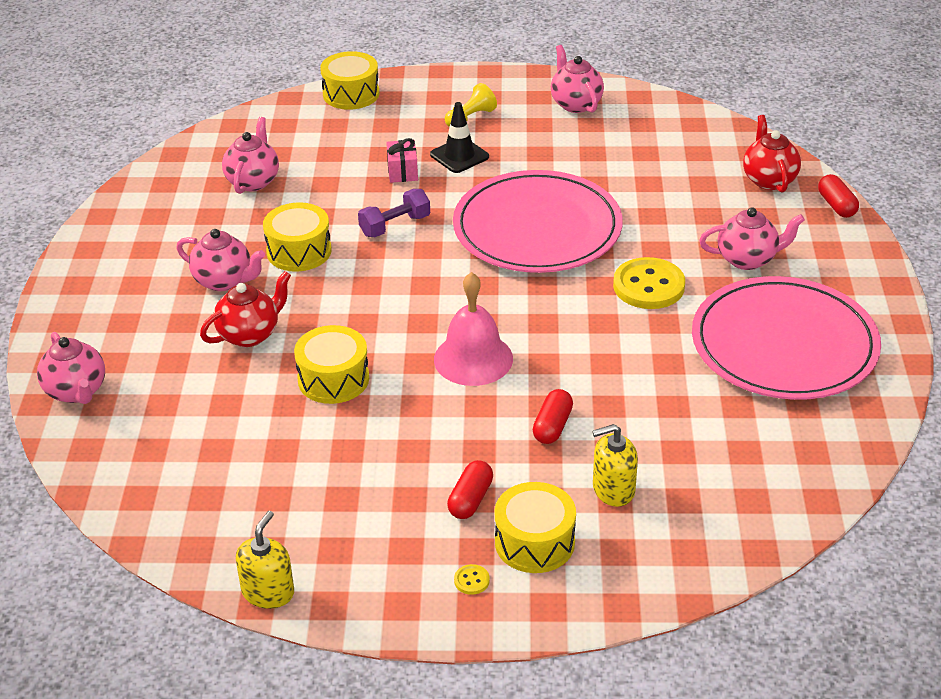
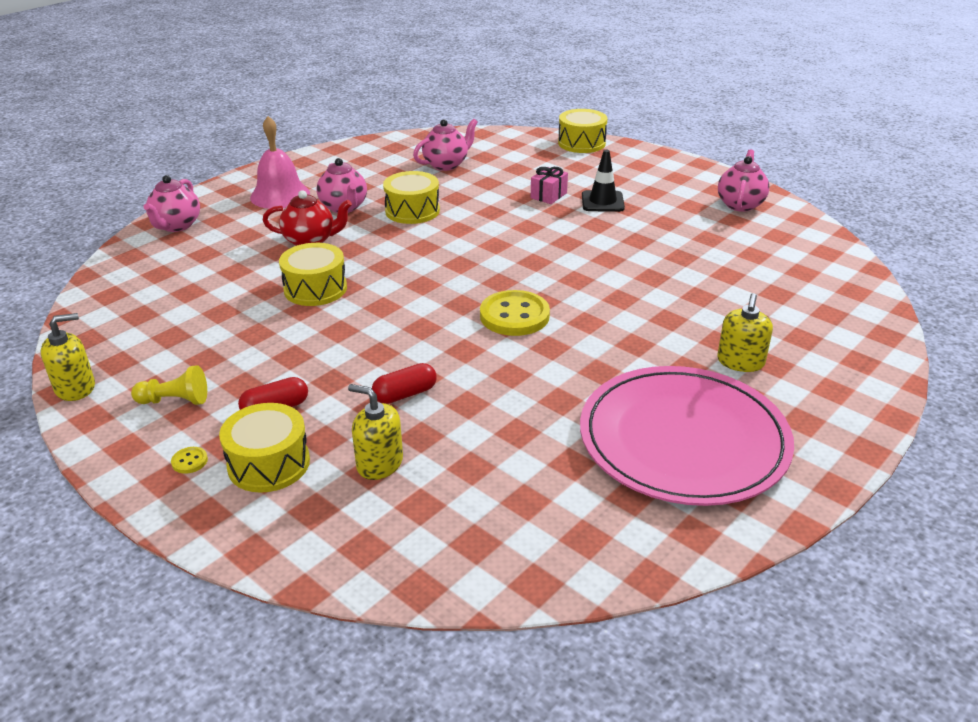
camera: 40 degrees right, 5 degrees down
purple dumbbell [358,189,430,237] -> none
pink bell [434,272,513,386] -> pink bell moved to [250,116,310,209]
yellow pawn [445,83,497,127] -> yellow pawn moved to [131,365,207,405]
pink plate [453,170,623,273] -> none
yellow button [613,257,685,309] -> yellow button moved to [480,290,550,336]
pink teapot [699,207,805,270] -> yellow soap dispenser [717,293,773,372]
red teapot [743,115,801,193] -> none
red capsule [818,174,859,218] -> none

